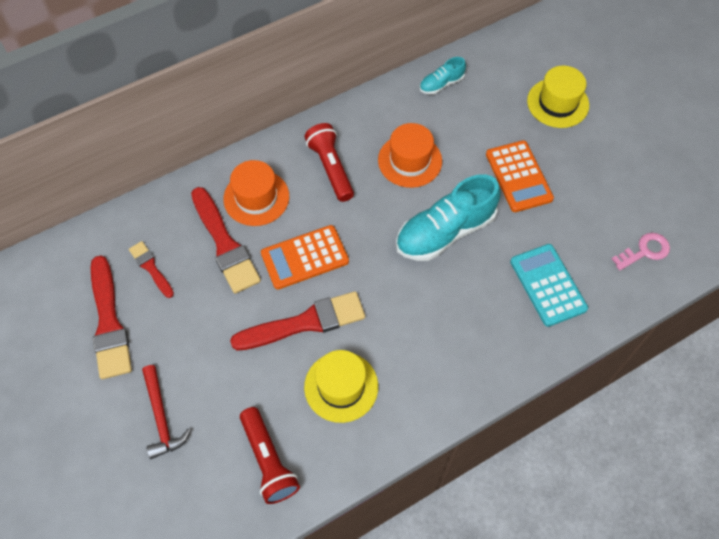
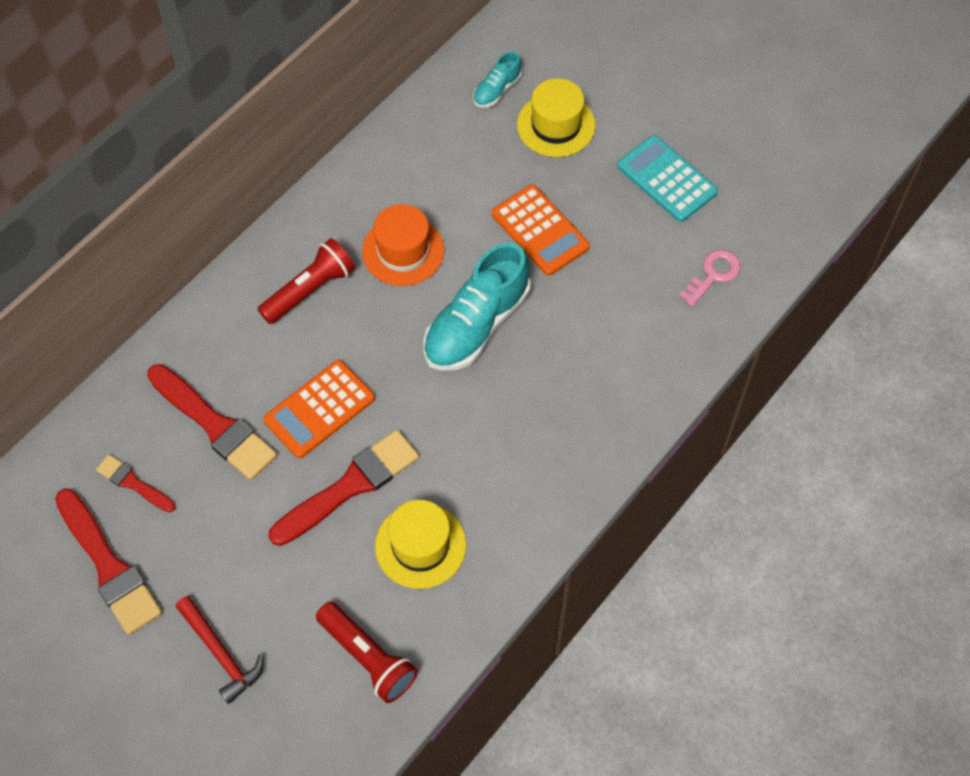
camera: 20 degrees left, 0 degrees up
orange hat [223,160,289,226] -> none
red flashlight [304,123,354,202] -> red flashlight turned 90 degrees clockwise [258,238,355,324]
turquoise shoe [419,57,466,94] -> turquoise shoe moved to [473,51,522,108]
turquoise calculator [510,244,588,327] -> turquoise calculator moved to [617,135,718,222]

